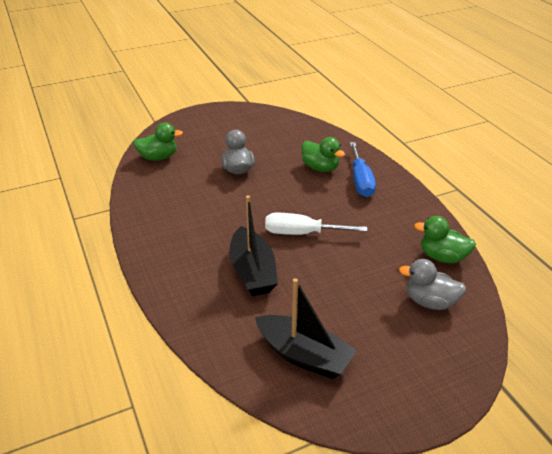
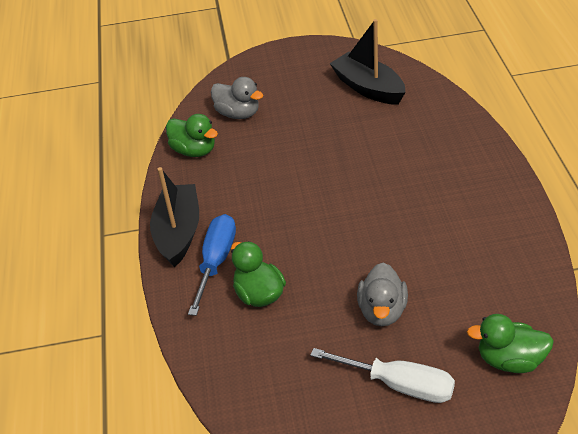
camera: 160 degrees left, 5 degrees up
black boat [229,195,278,296] -> black boat moved to [150,167,199,267]
white screwdriver [265,213,367,235] -> white screwdriver moved to [310,348,455,403]

